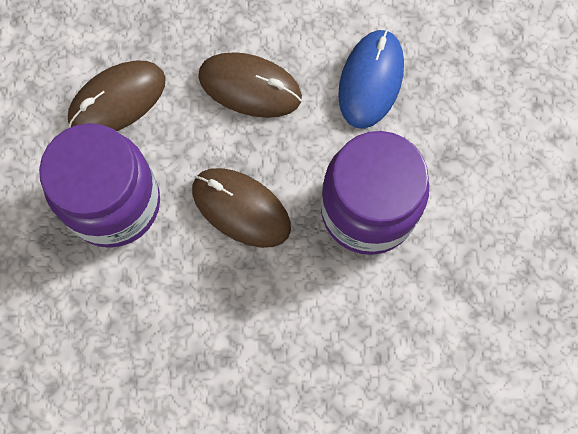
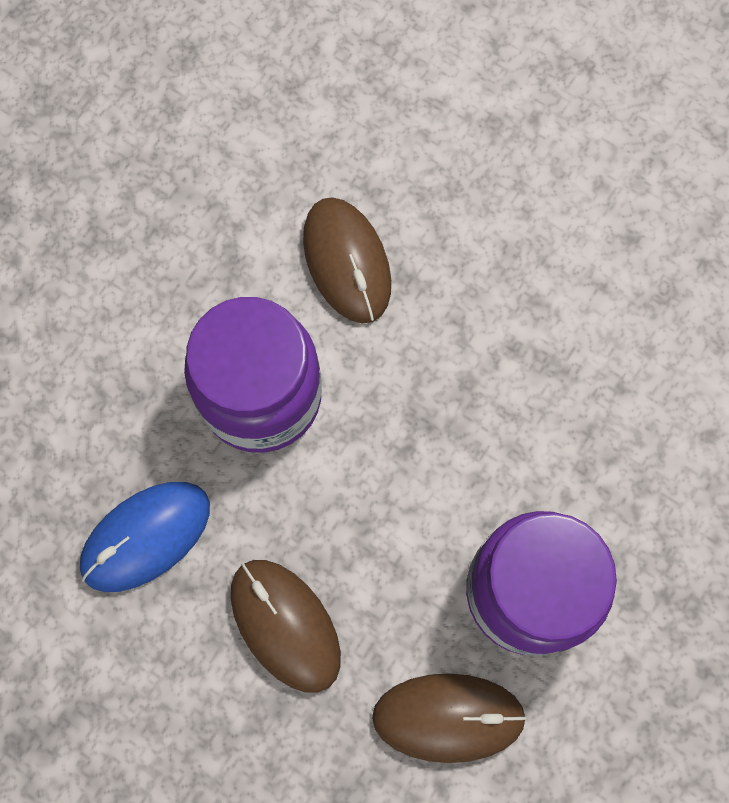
camera: 145 degrees left, 0 degrees up
brown mouse [192,168,291,248] -> brown mouse moved to [303,197,391,323]

